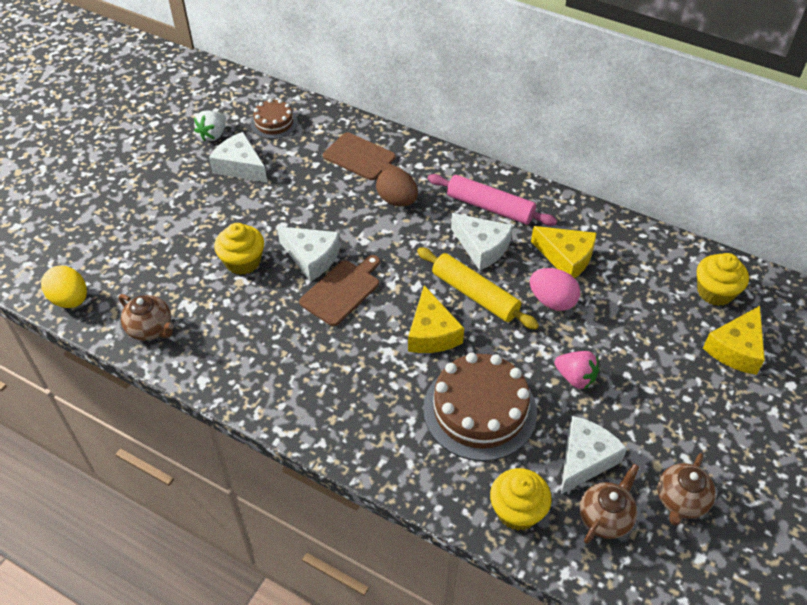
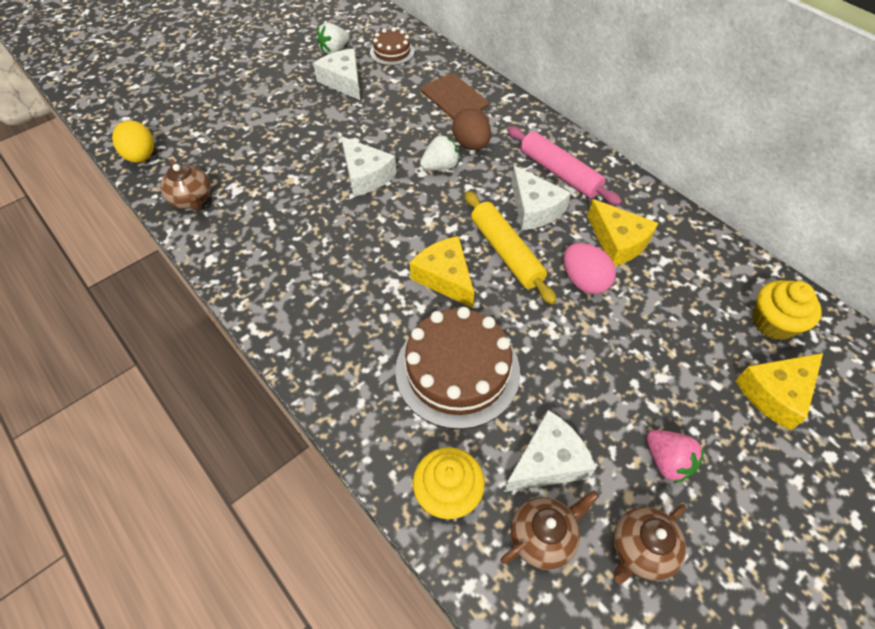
camera: 20 degrees right, 5 degrees up
yellow cupcake [214,223,264,275] -> none
brown cutting board [299,255,380,326] -> none
yellow cheese [408,285,464,353] -> yellow cheese turned 135 degrees clockwise [410,236,474,308]
pink strawberry [554,351,599,389] -> pink strawberry moved to [646,430,704,483]
none -> white strawberry [420,135,460,170]

